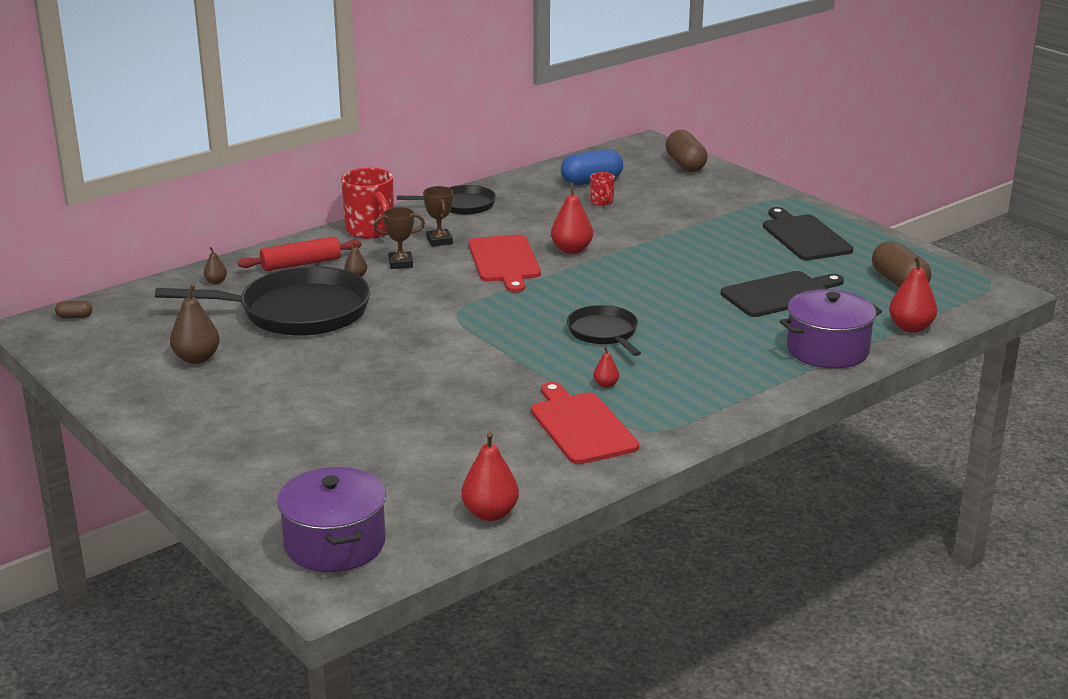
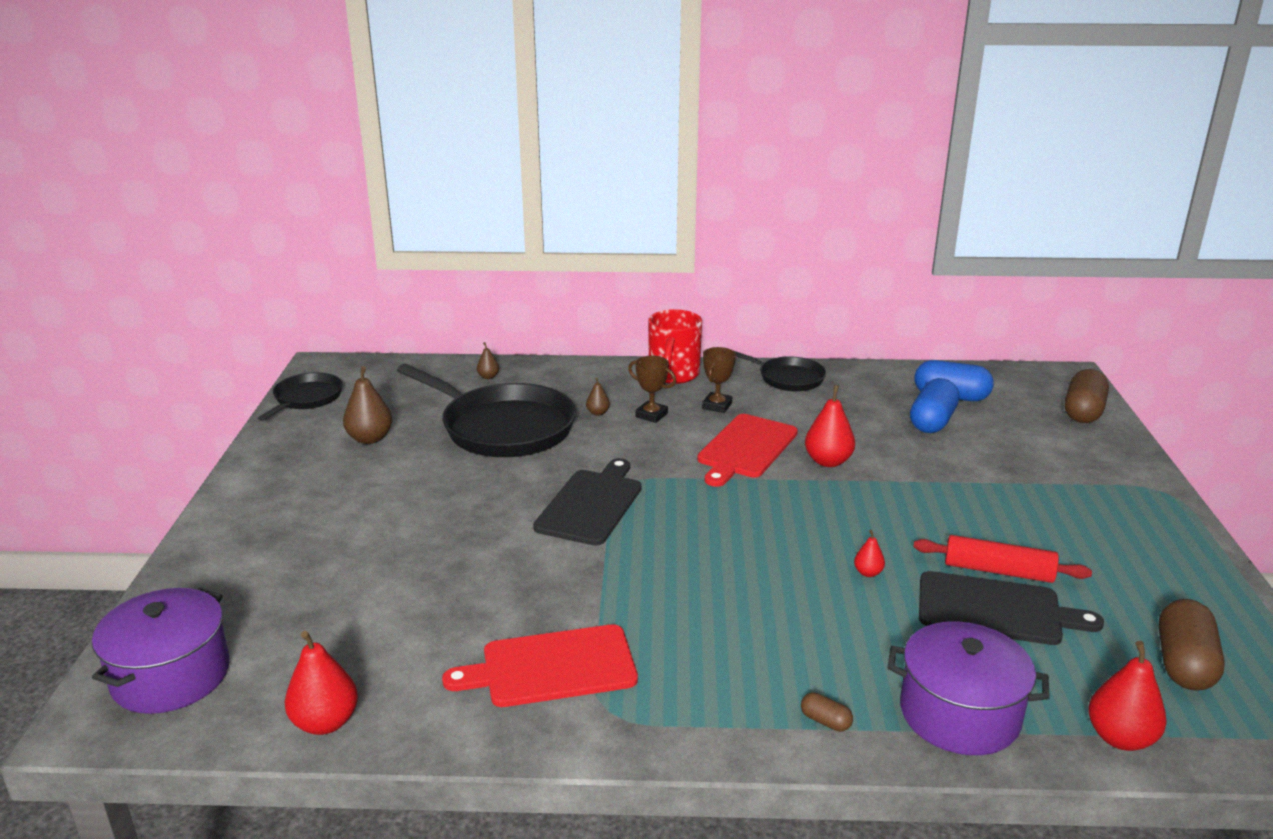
camera: 40 degrees right, 0 degrees up
brown capsule [55,301,92,318] -> brown capsule moved to [801,692,853,732]
red rolling pin [238,237,362,271] -> red rolling pin moved to [914,535,1092,583]
red cutting board [531,382,639,464] -> red cutting board turned 120 degrees counterclockwise [442,624,638,707]
black pan [567,305,641,356] -> black pan moved to [258,372,343,421]
red mug [590,172,615,206] -> blue capsule [910,378,959,433]
red pear [593,346,619,388] -> red pear moved to [854,530,885,577]
black cutting board [763,207,853,260] -> black cutting board moved to [533,458,642,545]

